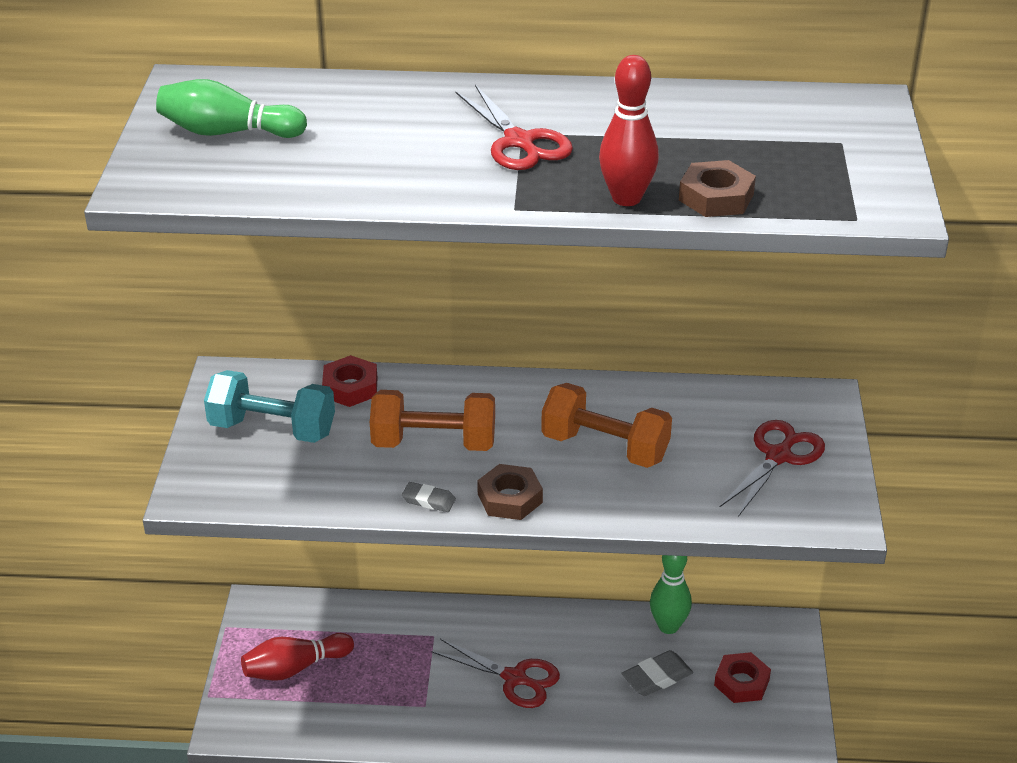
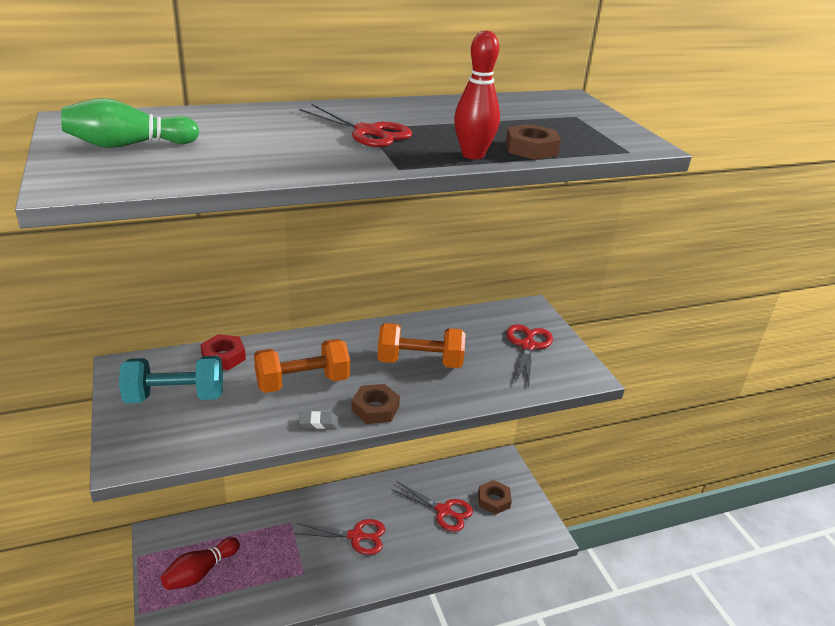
camera: 25 degrees left, 5 degrees down
grey eraser [621,650,693,696] -> red scissors [391,482,473,532]
green bowling pin [650,555,692,634] -> none
red nut [714,652,771,703] -> brown nut [478,480,512,515]

